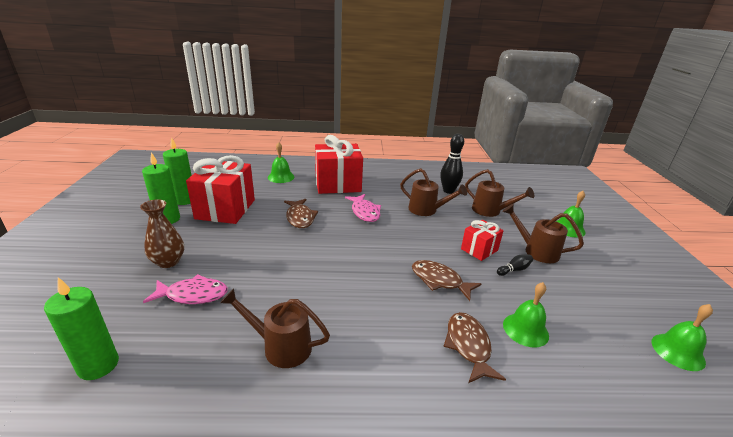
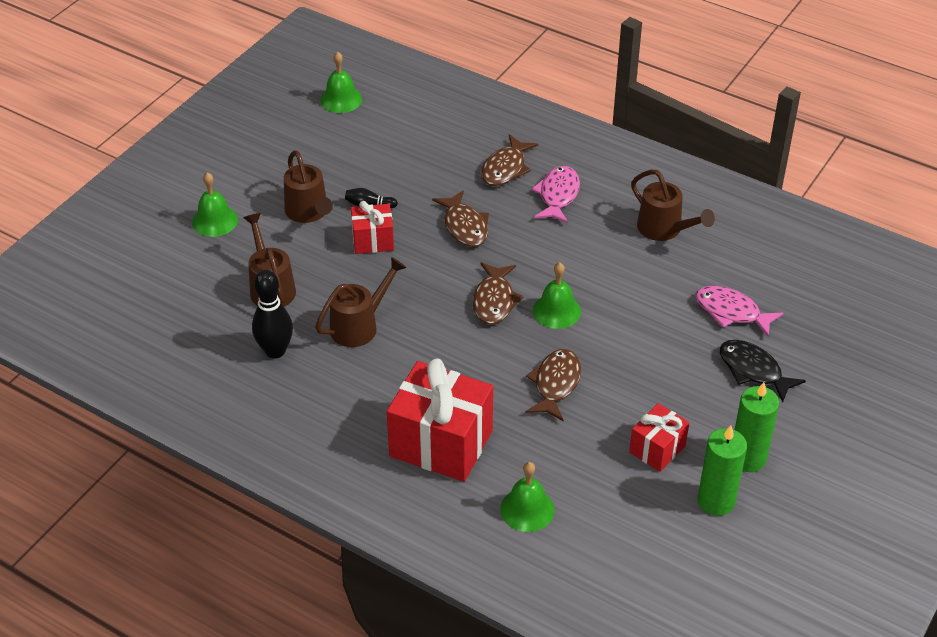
camera: 145 degrees left, 15 degrees up
green candle [44,277,119,380] -> none
brown vase [140,199,184,268] -> black fish [720,340,806,402]
red gift [186,155,255,224] -> red gift [629,403,689,472], size x0.53
pink fish [345,194,381,222] -> pink fish moved to [532,166,580,223]
brown watering can [400,168,467,216] -> brown watering can turned 75 degrees clockwise [315,257,407,347]
green bell [503,282,549,348] -> green bell moved to [533,262,581,329]
none -> brown fish [473,262,524,325]

